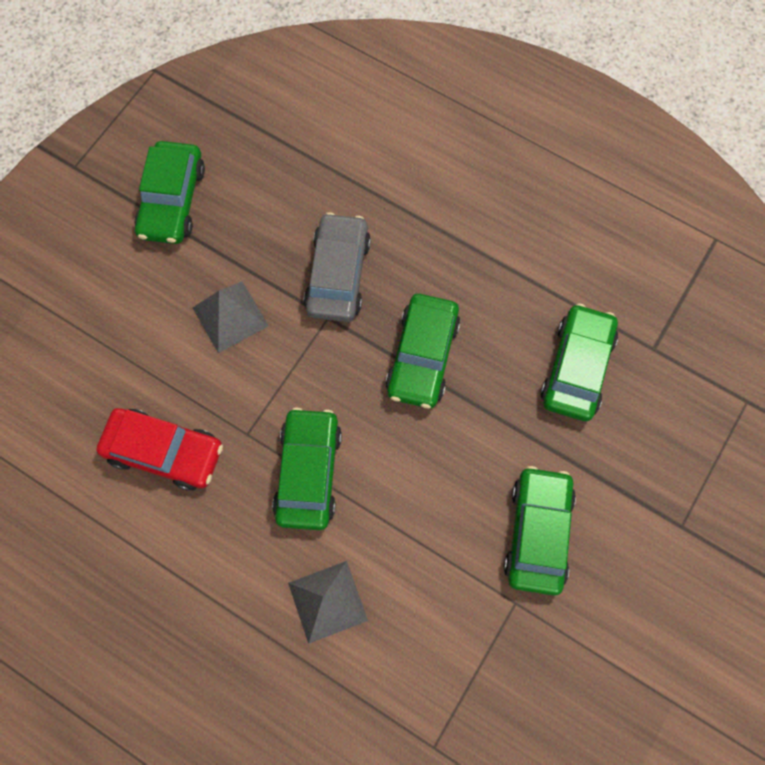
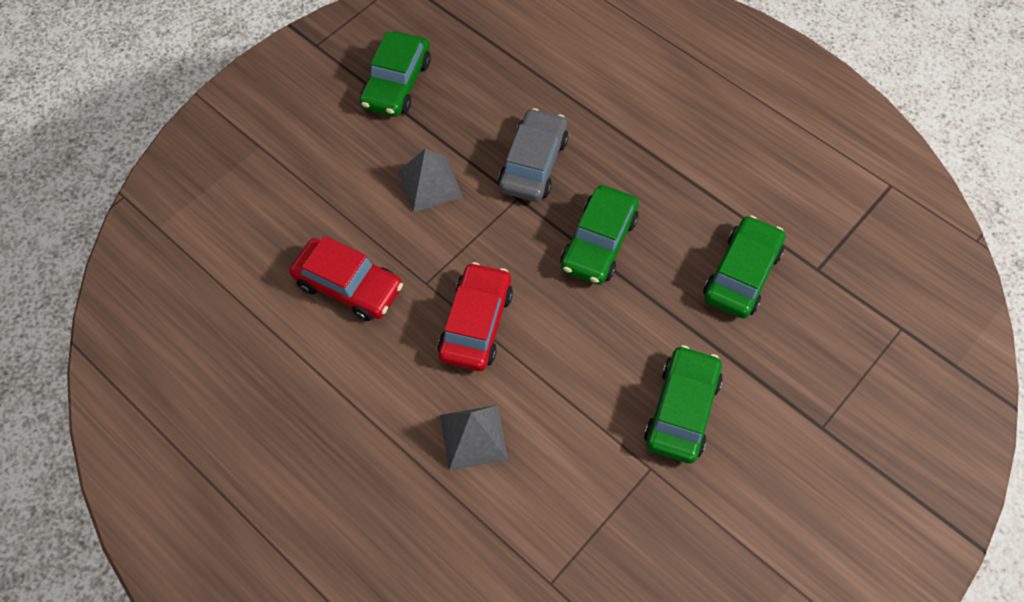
camera: 10 degrees right, 10 degrees down
green car [272,407,342,530] -> red car [438,262,513,371]

